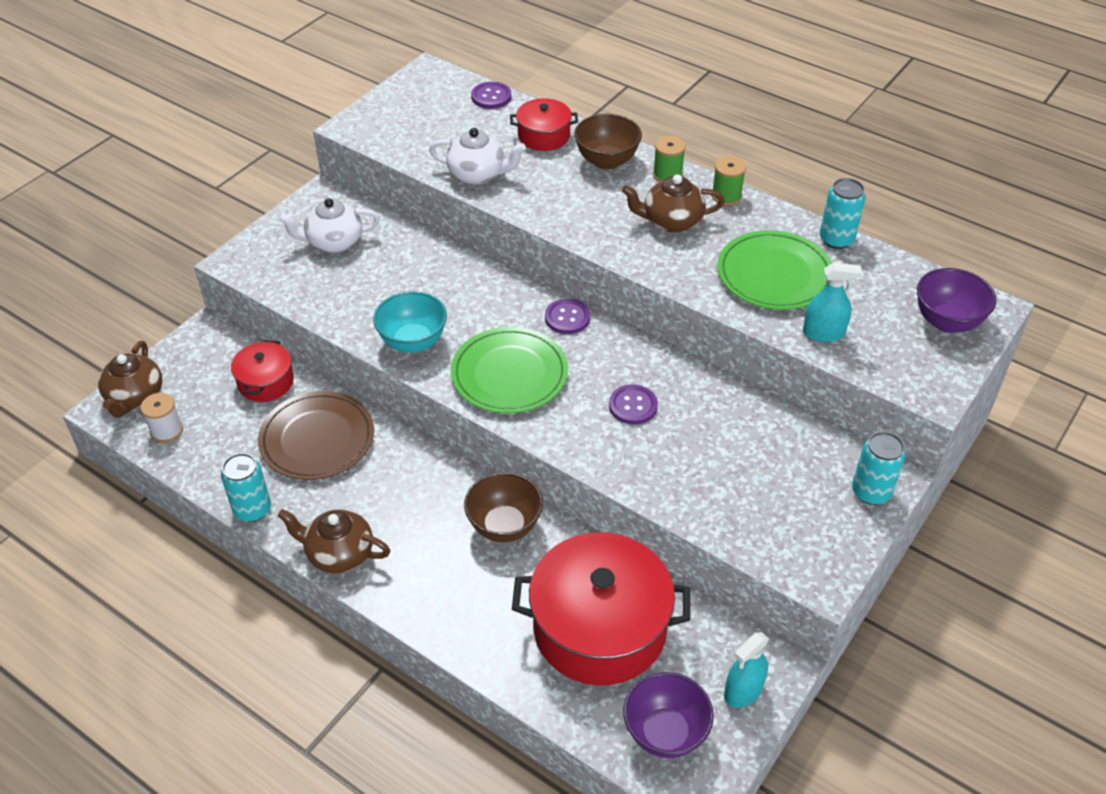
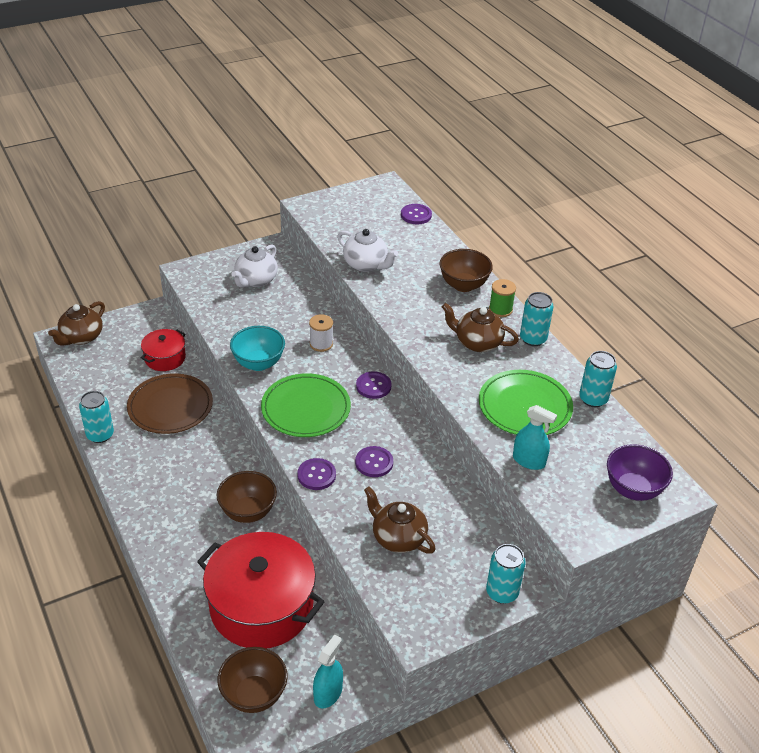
camera: 25 degrees right, 5 degrees down
white spool [141,393,183,443] -> white spool moved to [309,314,333,352]
white teapot [278,198,380,253] -> white teapot turned 75 degrees counterclockwise [232,244,278,288]
brown teapot [278,509,390,574] -> brown teapot moved to [364,486,436,554]
red pot [510,98,578,151] -> none
purple bowl [623,672,714,758] -> brown bowl [218,647,288,713]
green spool [712,156,746,205] -> turquoise can [520,292,554,346]
turquoise spray bottle [724,632,769,708] -> turquoise spray bottle turned 135 degrees clockwise [313,635,343,708]
none -> purple button [297,458,336,490]

